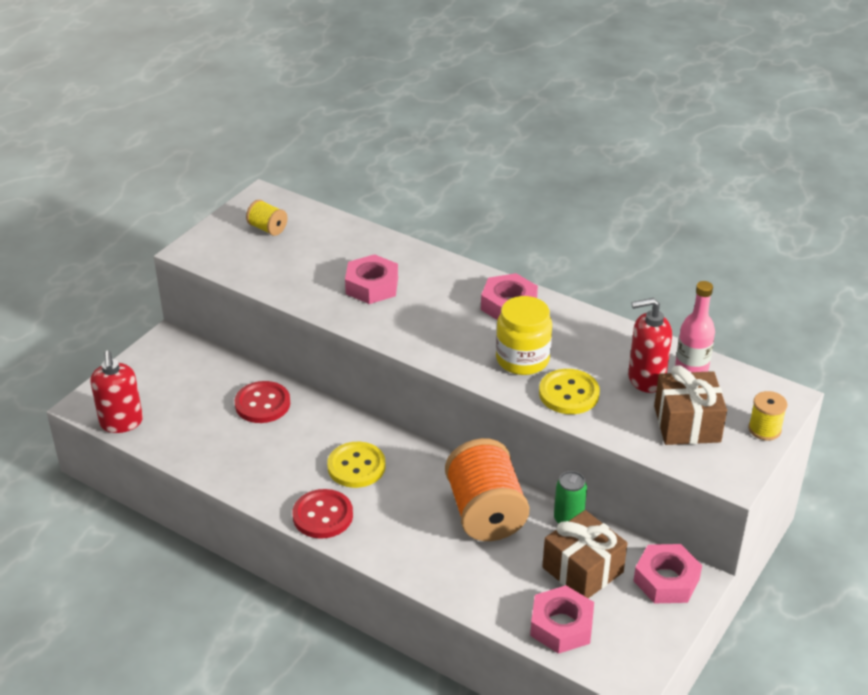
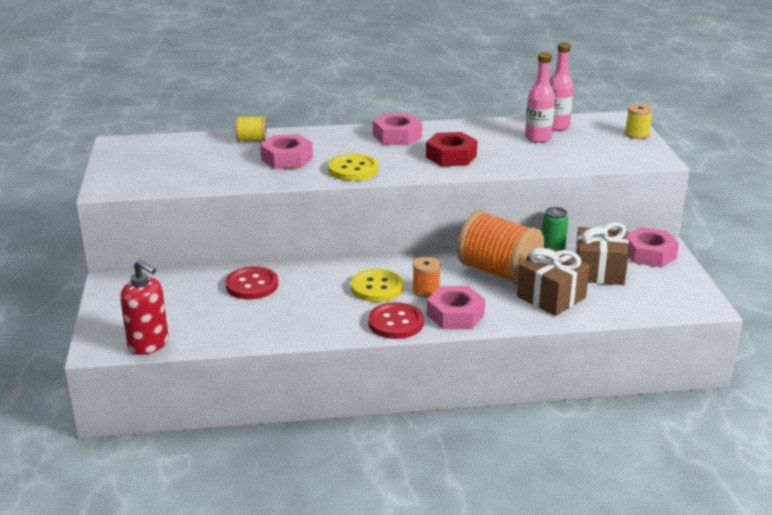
camera: 40 degrees left, 10 degrees down
yellow spool [246,200,288,236] -> yellow spool moved to [235,116,267,142]
yellow jar [496,296,552,375] -> red nut [426,132,478,166]
pink nut [530,585,594,654] -> pink nut moved to [427,286,485,329]
yellow button [539,369,600,414] -> yellow button moved to [328,154,378,181]
red soap dispenser [628,298,672,393] -> pink bottle [525,52,555,143]
brown gift [654,365,727,445] -> brown gift moved to [517,248,590,316]
none -> orange spool [412,257,441,298]

